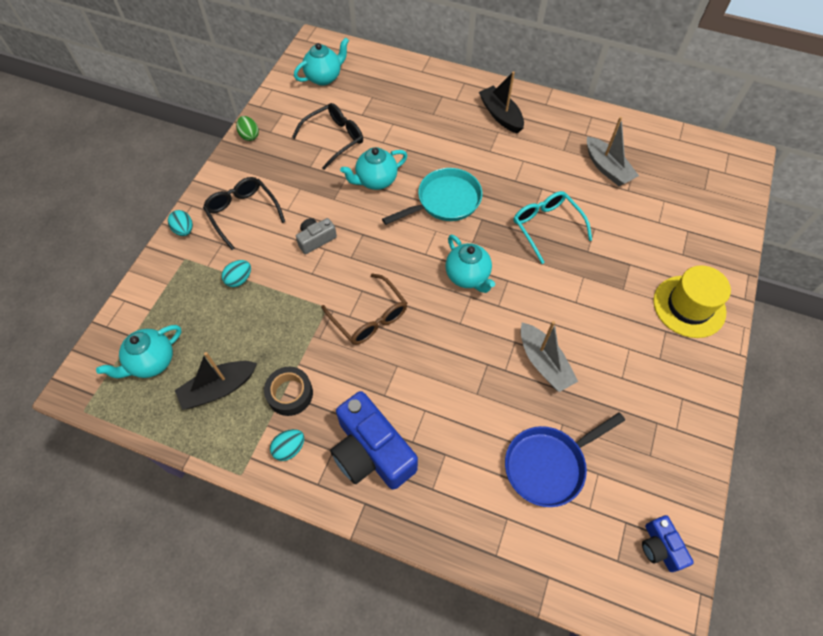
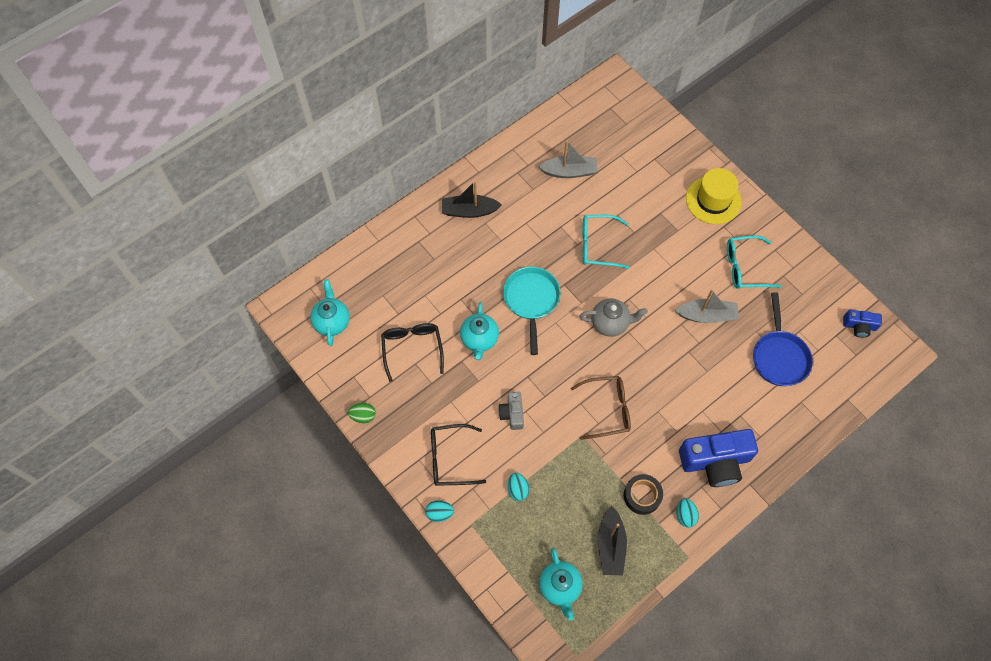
camera: 60 degrees left, 5 degrees up
turquoise teapot [446,235,495,293] -> grey teapot [579,298,648,337]
none -> turquoise glasses [727,235,782,289]

